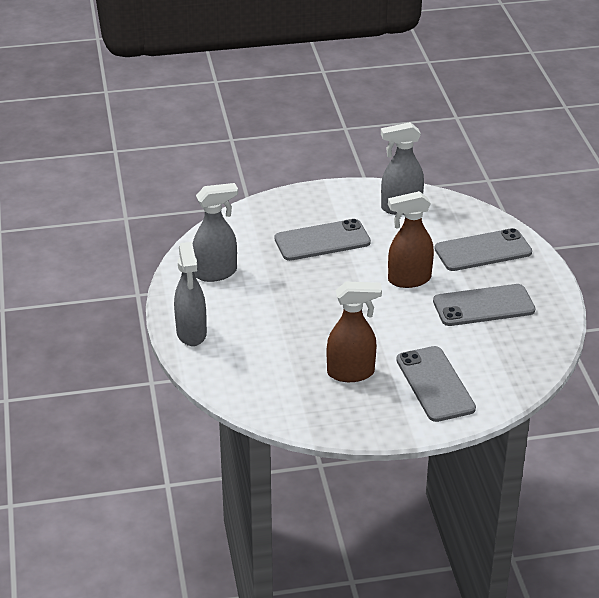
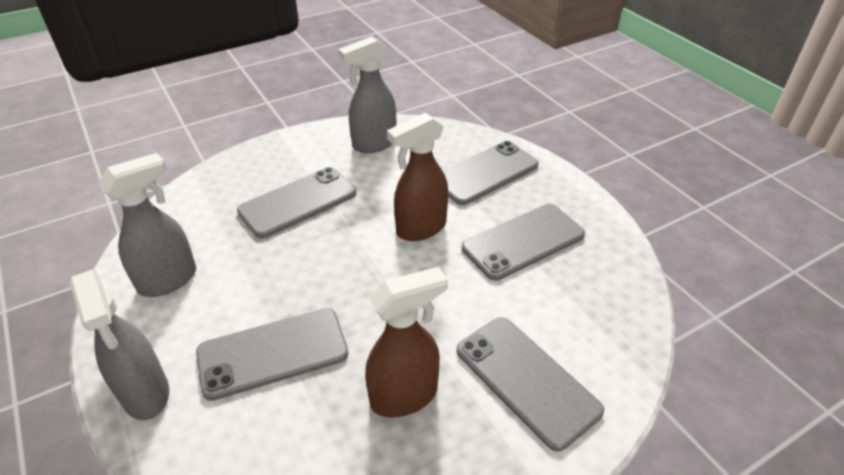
camera: 20 degrees left, 5 degrees up
none -> grey phone [196,308,348,401]

